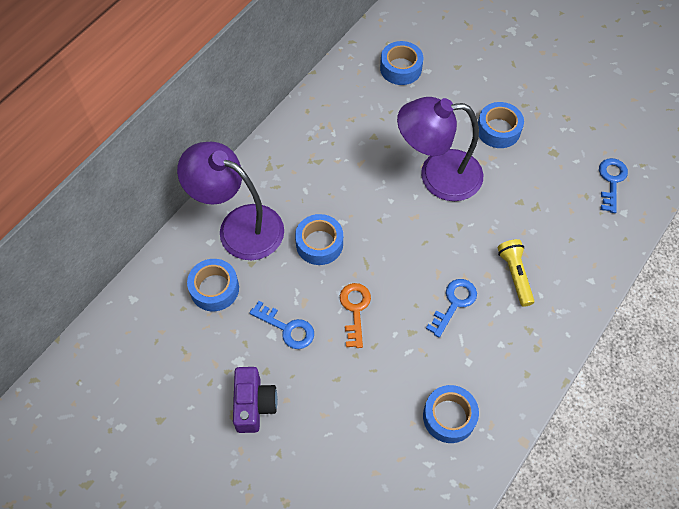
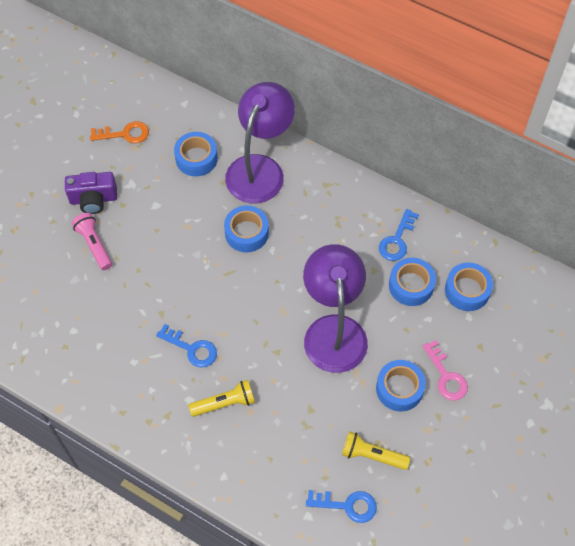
camera: 85 degrees right, 0 degrees up
blue key [250,301,314,349] -> blue key moved to [379,209,419,261]
orange key [340,283,371,348] -> orange key moved to [90,121,149,144]
blue tape [423,385,479,443] -> blue tape moved to [389,258,436,306]
none -> pink flashlight [72,213,112,270]
none -> yellow flashlight [342,431,410,470]
none -> pink key [423,340,468,400]

